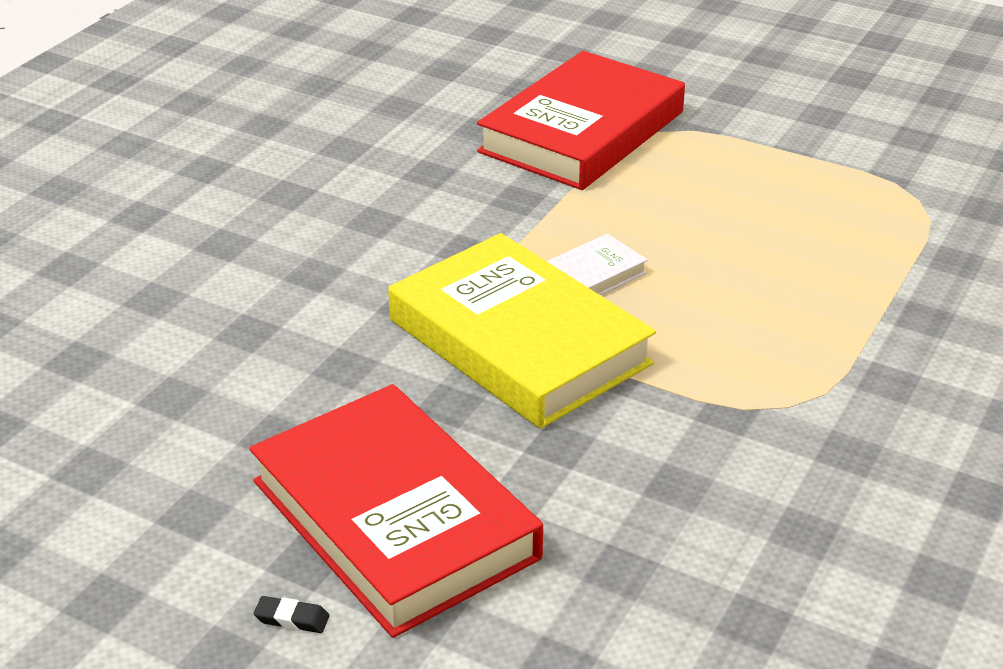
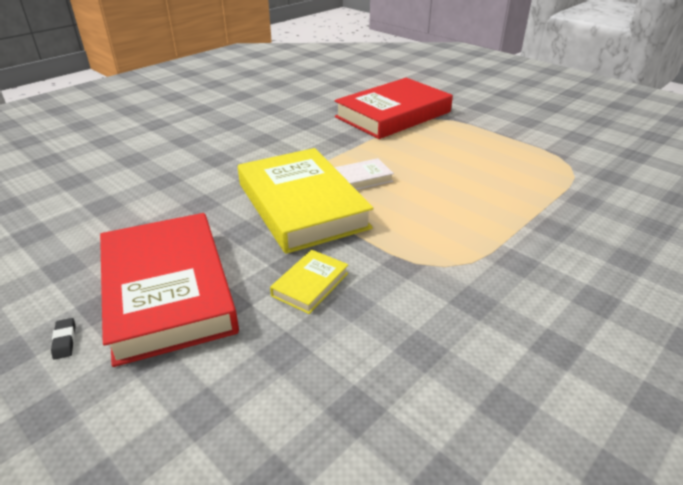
camera: 15 degrees right, 0 degrees up
black eraser [254,596,330,633] -> black eraser turned 45 degrees clockwise [51,318,75,360]
none -> yellow book [270,250,348,314]

